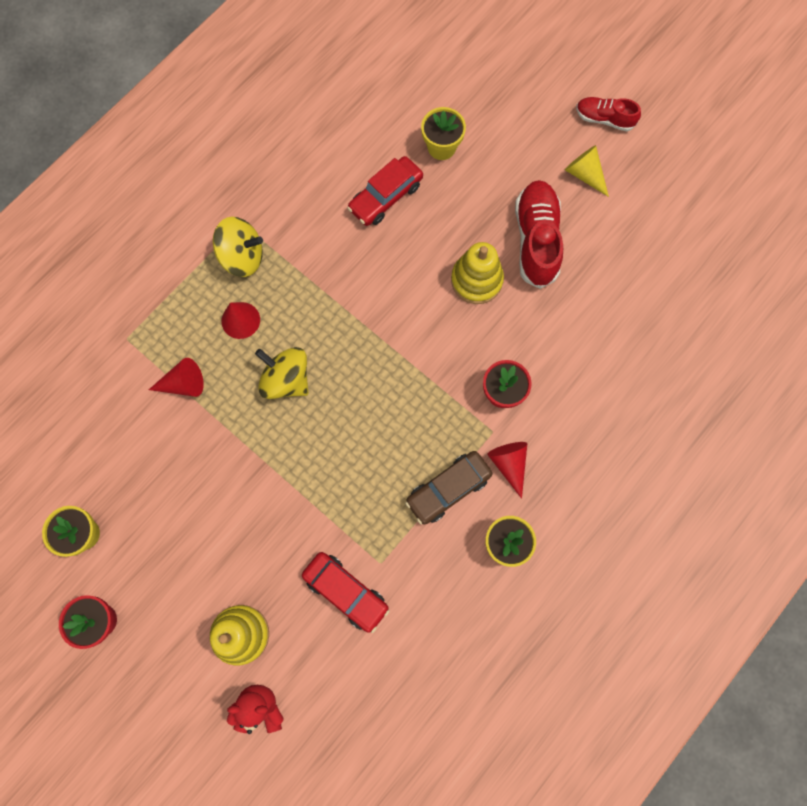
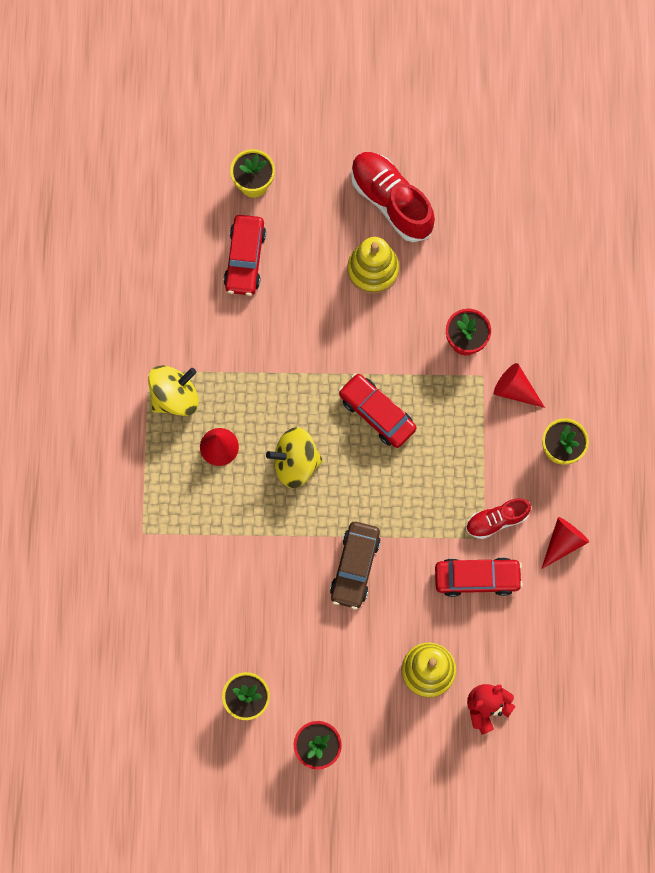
camera: 40 degrees left, 0 degrees up
red cone [149,358,204,397] -> red cone moved to [541,517,589,569]
brown car [405,451,492,525] -> brown car moved to [330,522,381,610]
yellow cone [565,145,609,197] -> none
red shoe [576,97,641,131] -> red shoe moved to [466,498,531,539]
none -> red car [339,373,417,448]

